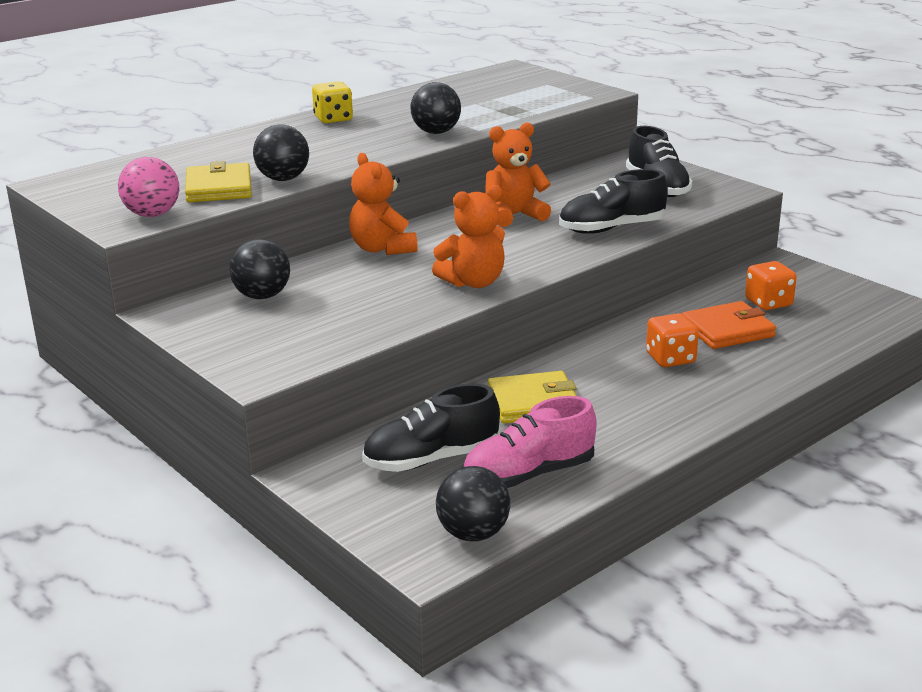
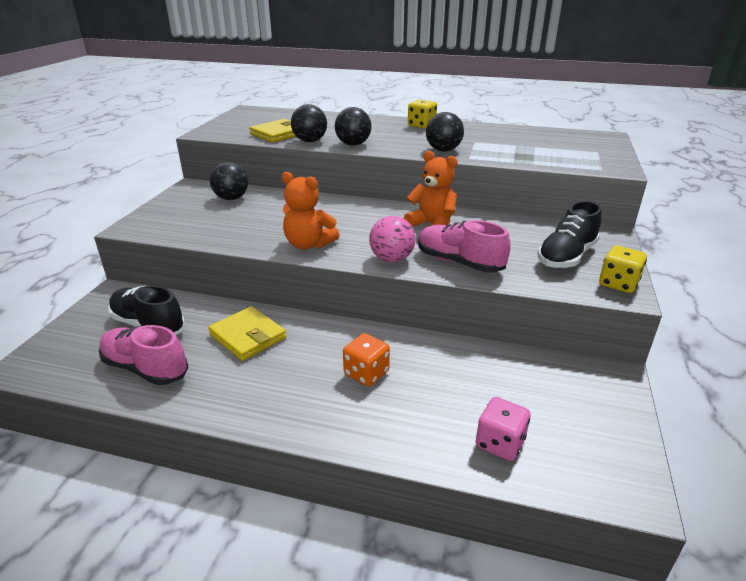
camera: 55 degrees right, 5 degrees up
pink ball [118,157,179,217] -> pink ball moved to [369,216,416,262]
orange teddy bear [349,153,418,255] -> none
black ball [436,466,510,541] -> black ball moved to [335,107,371,145]
black shoe [559,169,668,234] -> pink shoe [418,220,511,273]
orange wallet [682,301,776,349] -> none
orange dice [745,261,797,310] -> none
none -> pink dice [476,397,531,461]
none -> yellow dice [599,245,647,293]

